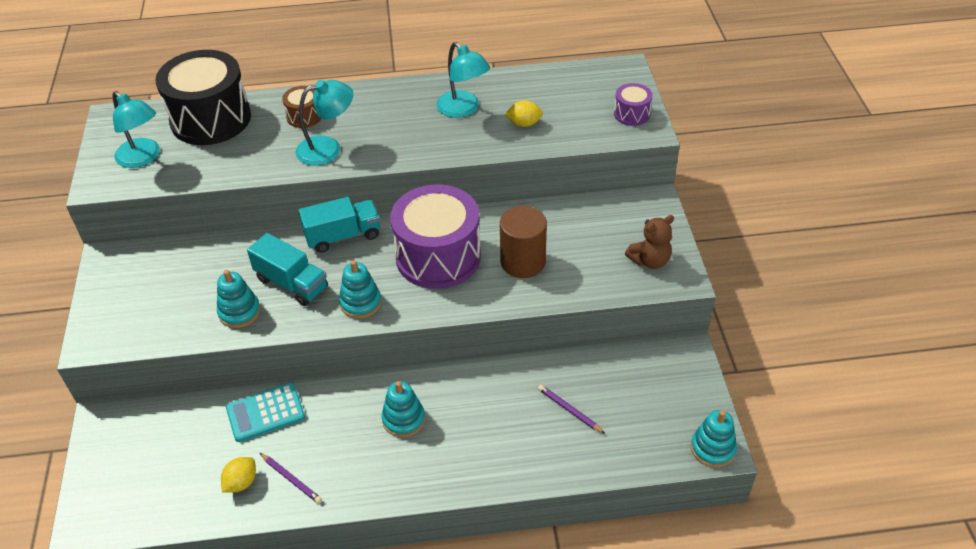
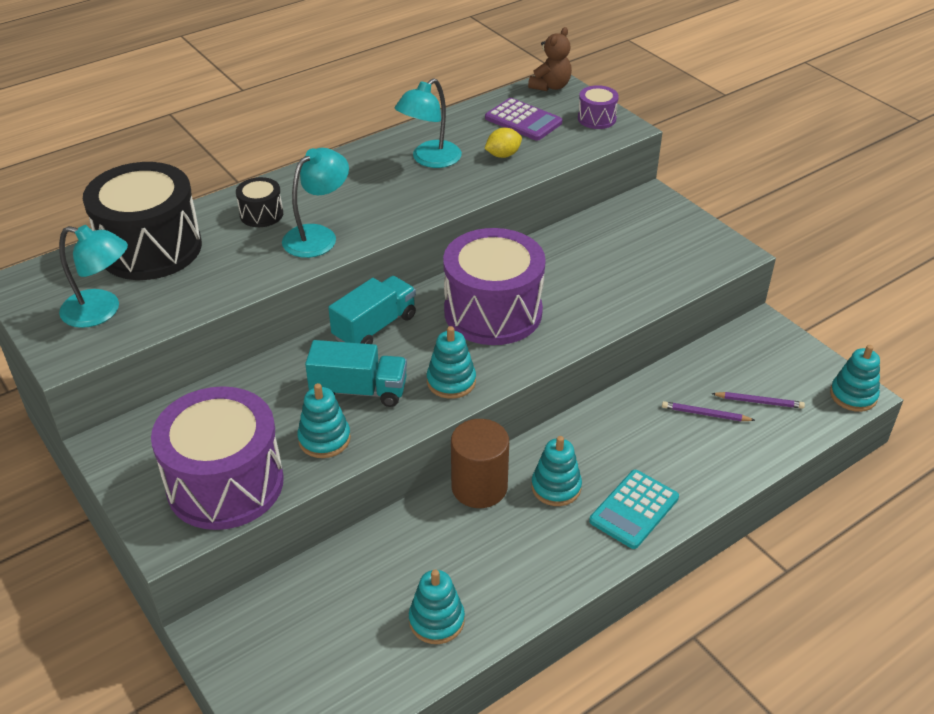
camera: 30 degrees left, 5 degrees down
yellow lemon [221,457,256,493] -> turquoise stacking toy [409,569,465,644]
turquoise calculator [226,383,305,442] -> turquoise calculator moved to [589,470,679,549]
purple pencil [260,453,322,504] -> purple pencil moved to [711,392,805,409]
brown drum [282,86,321,128] -> black drum [236,177,283,227]
turquoise lamp [436,42,490,118] -> turquoise lamp turned 105 degrees clockwise [395,78,462,168]
brown cylinder [500,206,547,278] -> brown cylinder moved to [451,419,509,508]
brown teddy bear [625,215,674,269] -> brown teddy bear moved to [528,27,572,91]
none -> purple drum [151,386,284,530]
none -> purple calculator [485,98,563,141]

